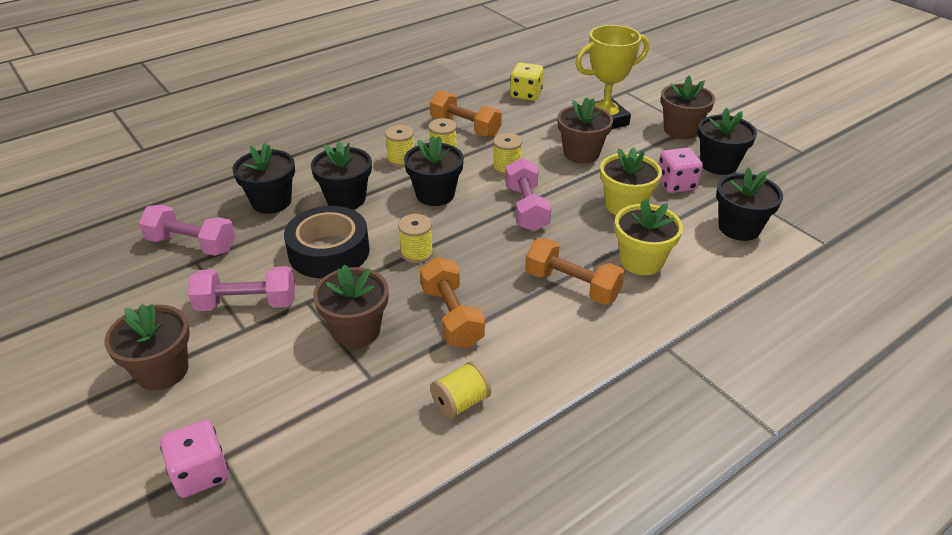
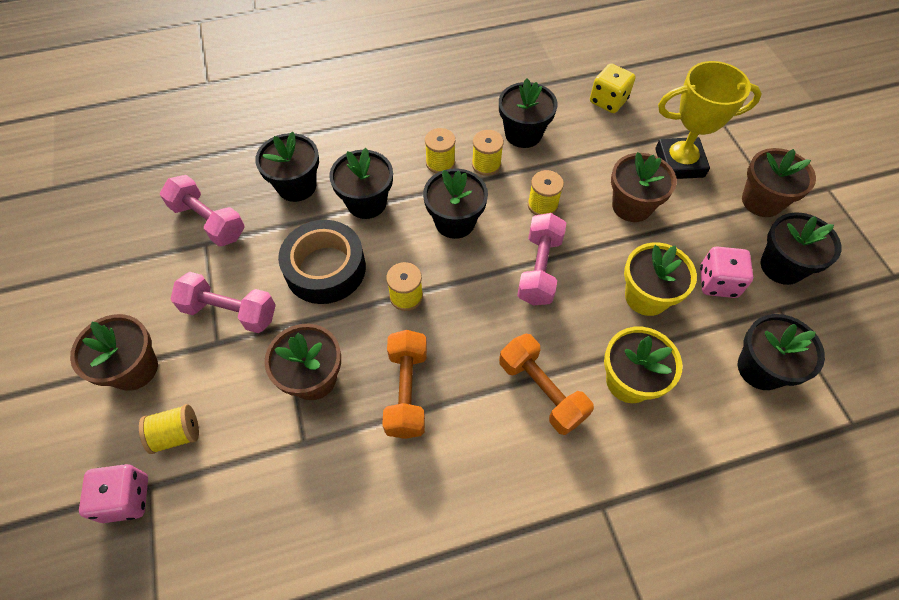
camera: 20 degrees right, 20 degrees up
orange dumbbell [430,90,502,137] -> black flower pot [499,78,558,148]
yellow spool [430,361,491,419] -> yellow spool moved to [139,404,199,454]

